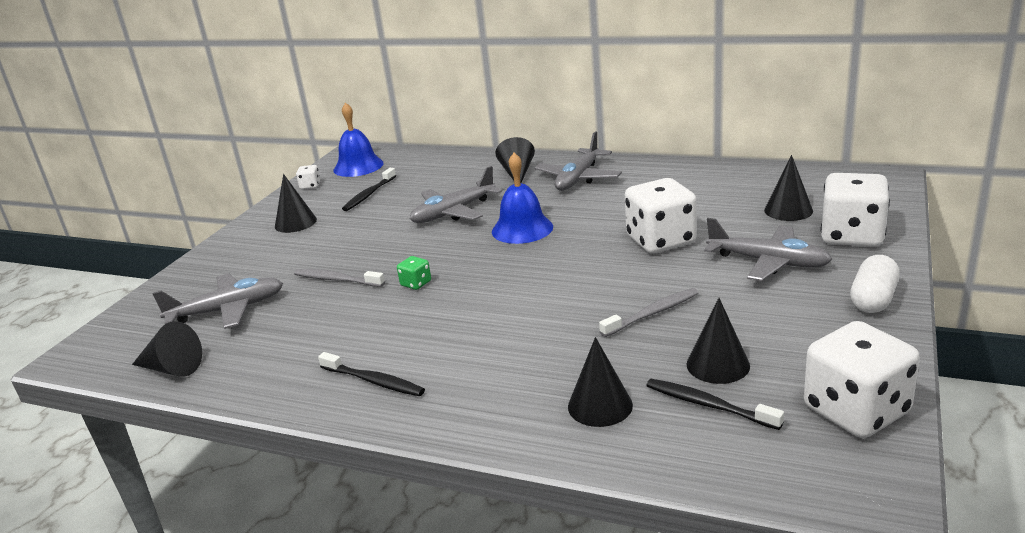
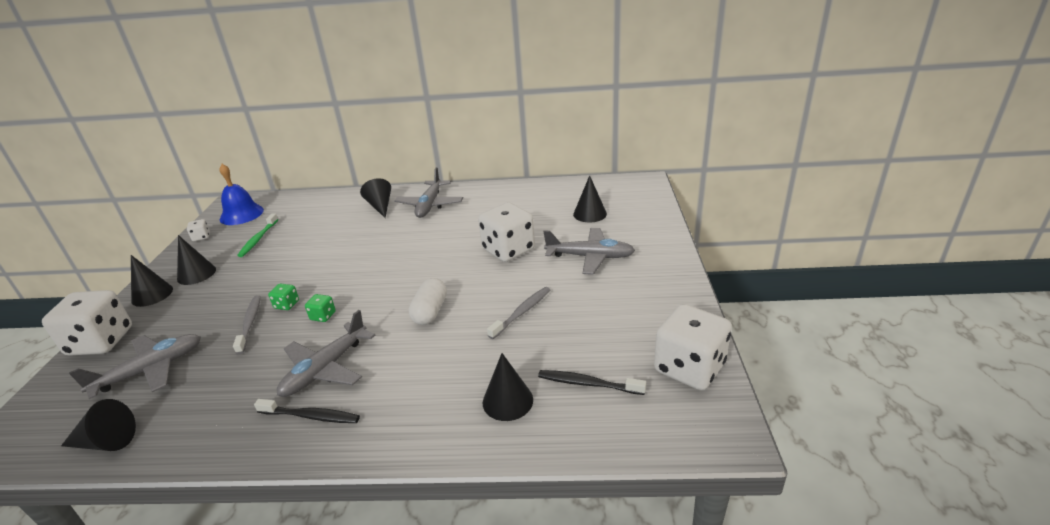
camera: 20 degrees left, 5 degrees up
grey toothbrush [294,269,385,287] -> grey toothbrush turned 75 degrees clockwise [233,295,261,354]
black toothbrush [342,168,396,211] -> green toothbrush [237,213,278,257]
grey plane [410,166,502,223] -> grey plane moved to [277,310,375,397]
blue bell [492,153,553,244] -> none
black cone [687,298,750,384] -> black cone moved to [131,255,173,307]
white dice [821,173,890,247] -> white dice moved to [42,290,132,356]
white capsule [850,255,900,313] -> white capsule moved to [409,278,447,325]
none -> green dice [268,283,299,310]

